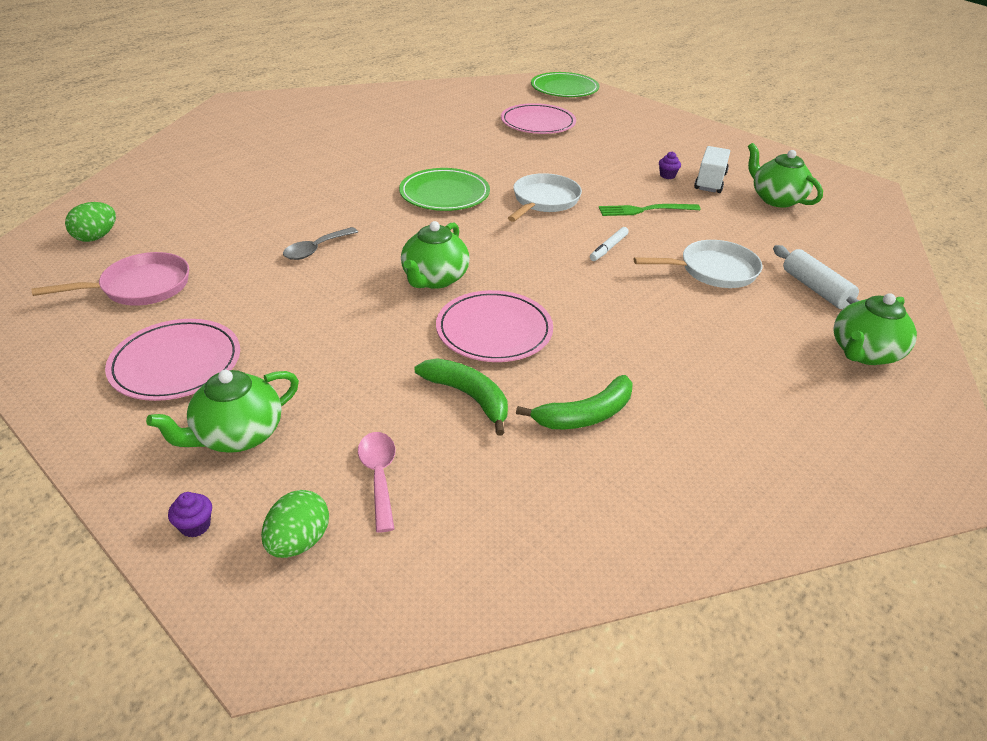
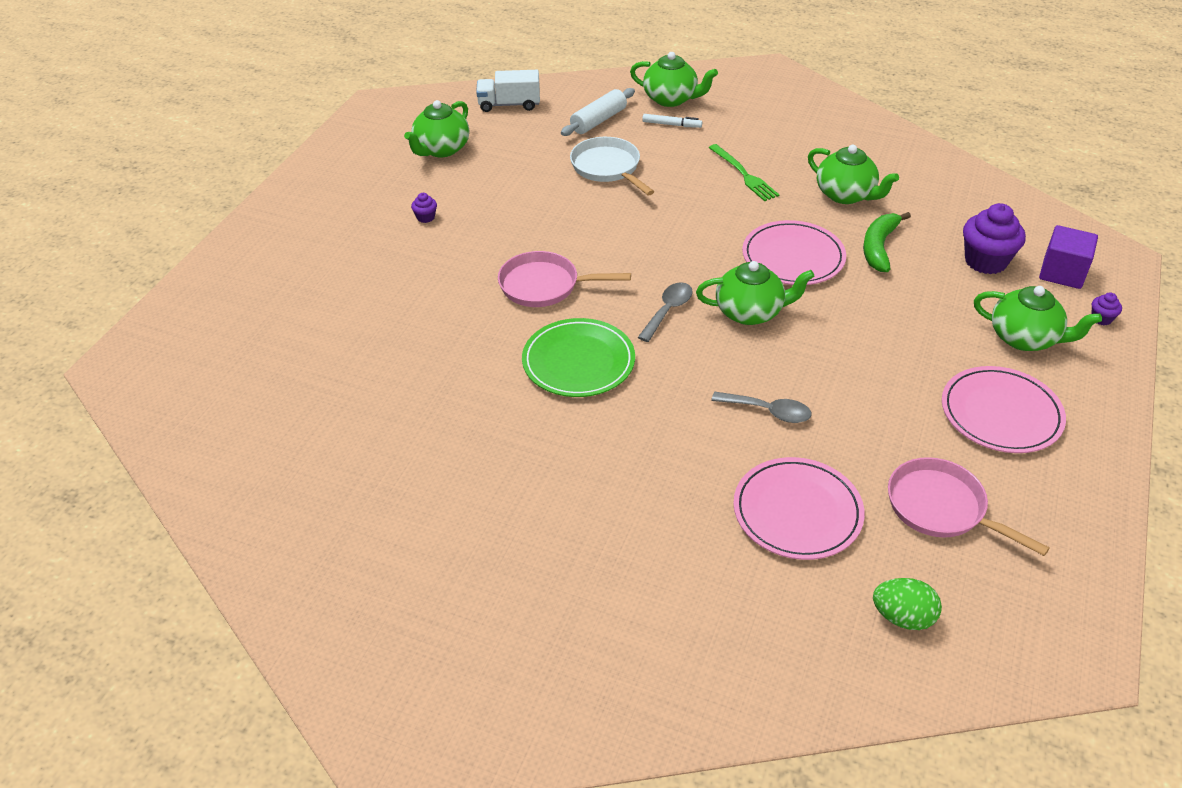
camera: 110 degrees left, 5 degrees up
green egg [261,490,329,558] -> purple cube [1039,225,1098,289]
pink spoon [358,432,395,532] -> purple cupcake [963,203,1026,274]
pink plate [501,103,576,134] -> pink plate moved to [733,457,865,560]
white pan [508,173,582,222] -> pink pan [498,251,631,307]
green banana [516,375,633,429] -> green teapot [808,145,899,204]
green plate [531,72,599,97] -> none
white marker [590,227,629,261] -> white marker moved to [642,114,702,128]
green fork [599,204,701,216] -> green fork moved to [709,144,779,201]
white truck [694,146,730,193] -> white truck moved to [476,70,540,112]
none -> grey spoon [638,282,693,342]

